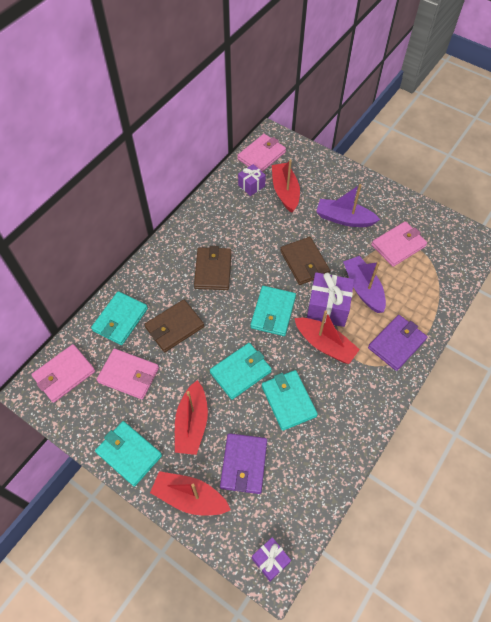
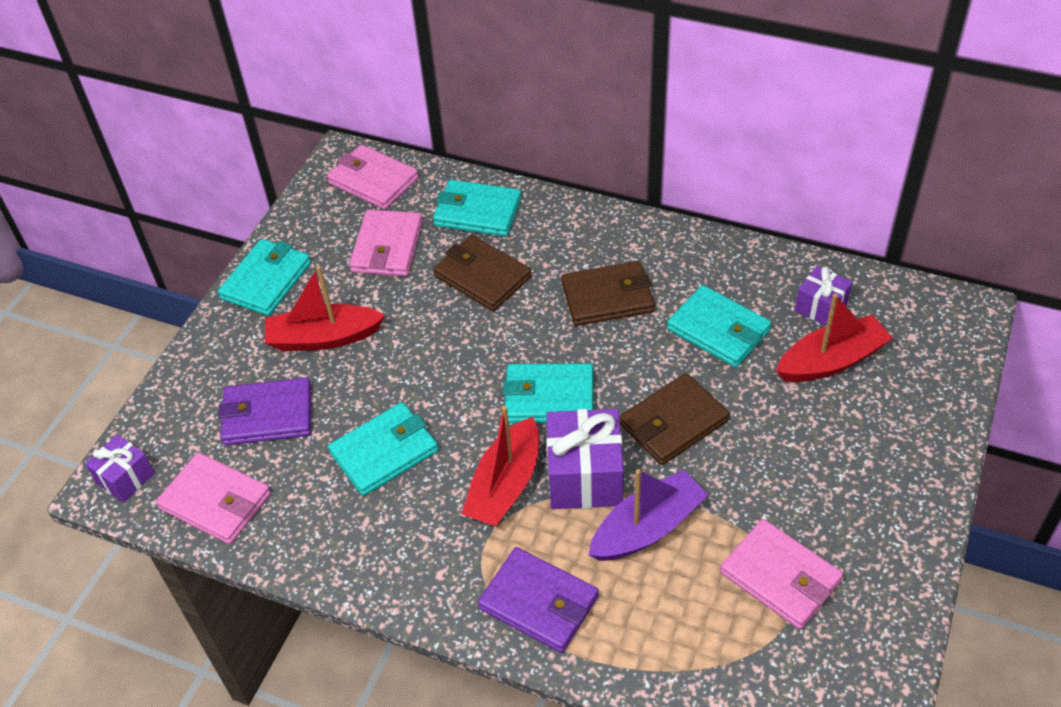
camera: 80 degrees right, 10 degrees down
red boat [150,471,231,515] -> none
turquoise wallet [210,343,272,400] -> turquoise wallet moved to [667,285,772,367]
pink wallet [237,134,286,172] -> pink wallet moved to [156,452,271,544]
purple boat [316,184,380,227] -> none

